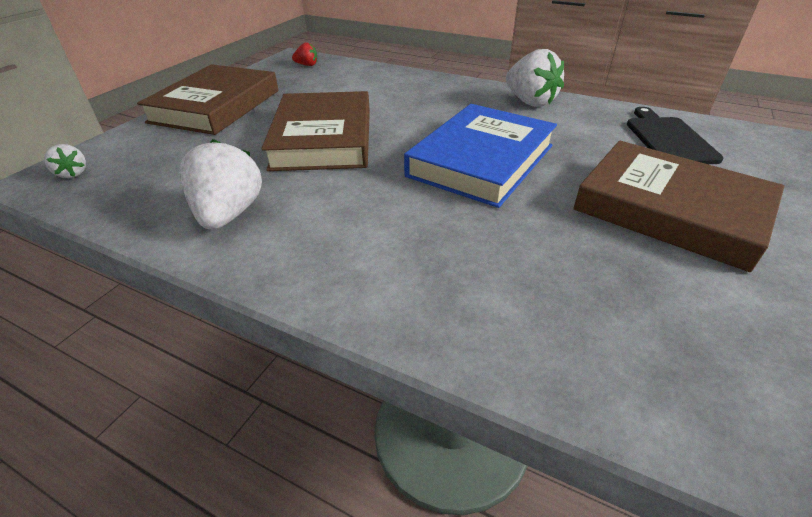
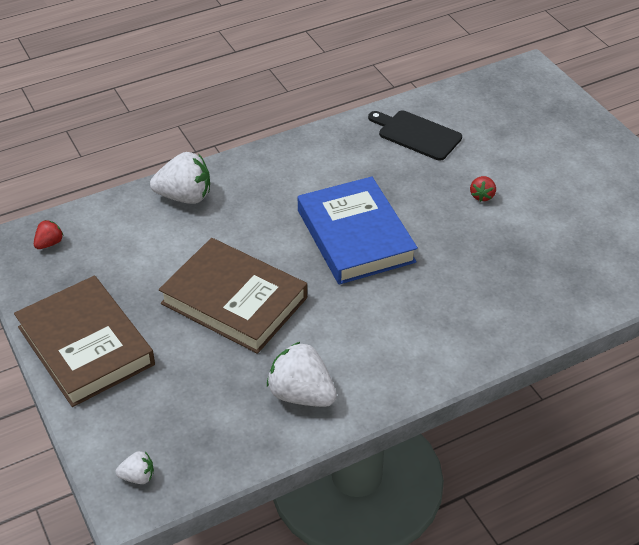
camera: 55 degrees left, 5 degrees up
white strawberry [506,49,564,107] -> white strawberry moved to [150,152,210,204]
brown book [573,141,784,272] -> red strawberry [470,176,496,202]

